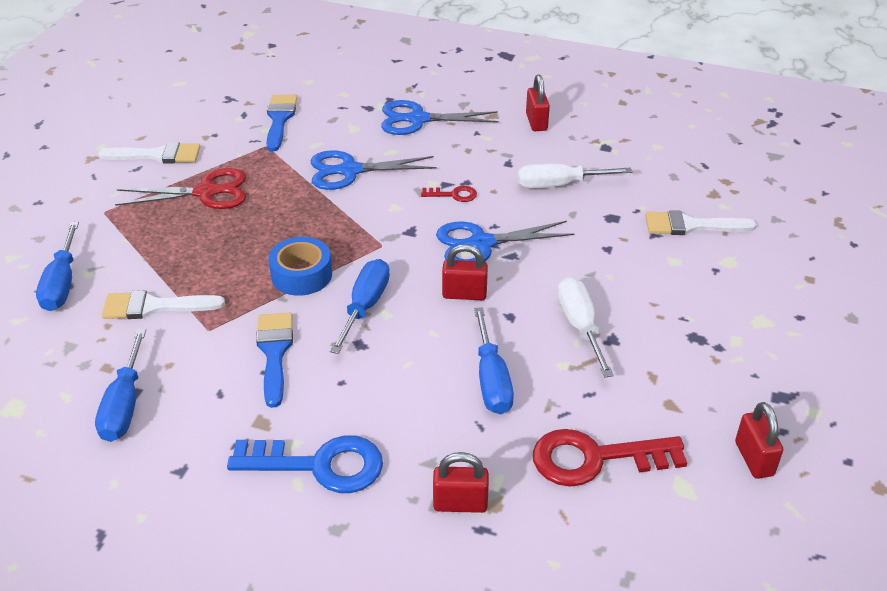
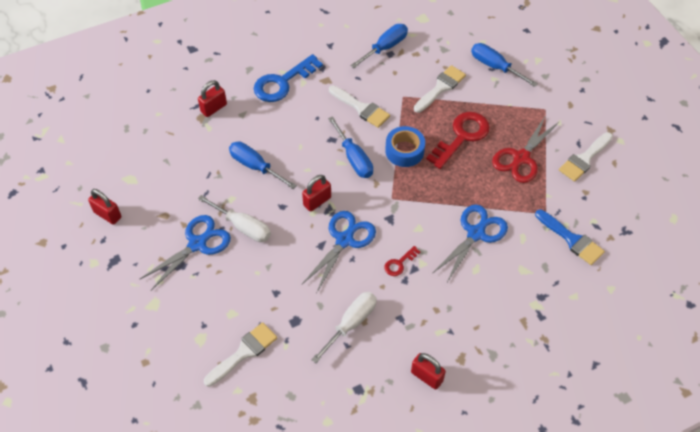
camera: 135 degrees right, 15 degrees up
blue screwdriver [95,329,146,442] -> blue screwdriver turned 90 degrees clockwise [350,24,408,68]
blue brush [256,313,293,408] -> white brush [329,85,390,128]
blue scissors [381,100,499,135] -> blue scissors moved to [140,215,231,290]
red key [533,429,687,487] -> red key moved to [426,112,490,169]

